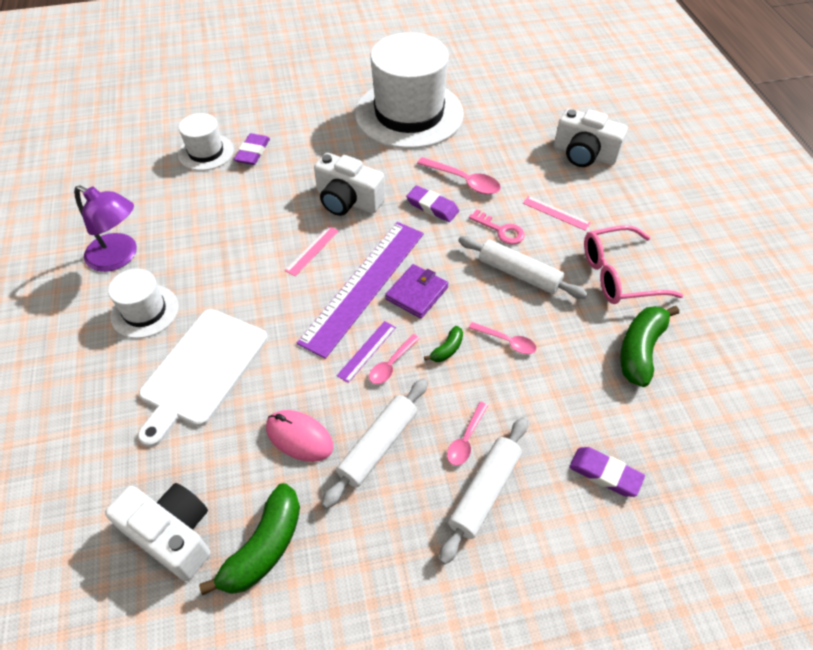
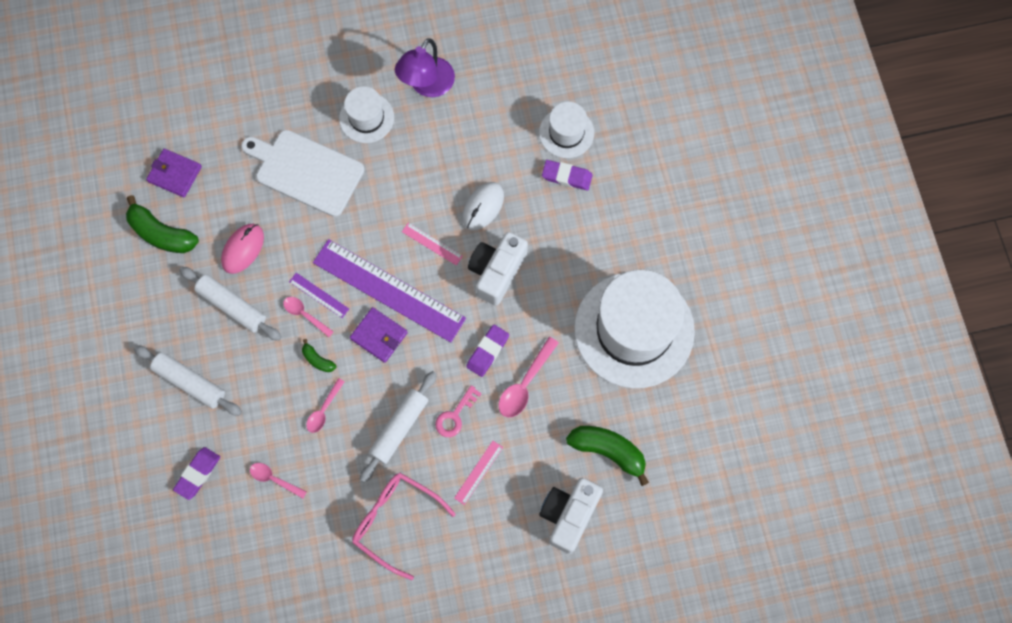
camera: 90 degrees right, 20 degrees up
white camera [105,483,211,581] -> purple wallet [146,149,202,197]
pink spoon [447,402,488,466] -> pink spoon moved to [250,463,307,499]
pink glasses [584,225,684,304] -> pink glasses turned 45 degrees counterclockwise [352,473,456,580]
green banana [620,306,679,387] -> green banana moved to [566,426,649,486]
none -> white mouse [462,182,504,230]

